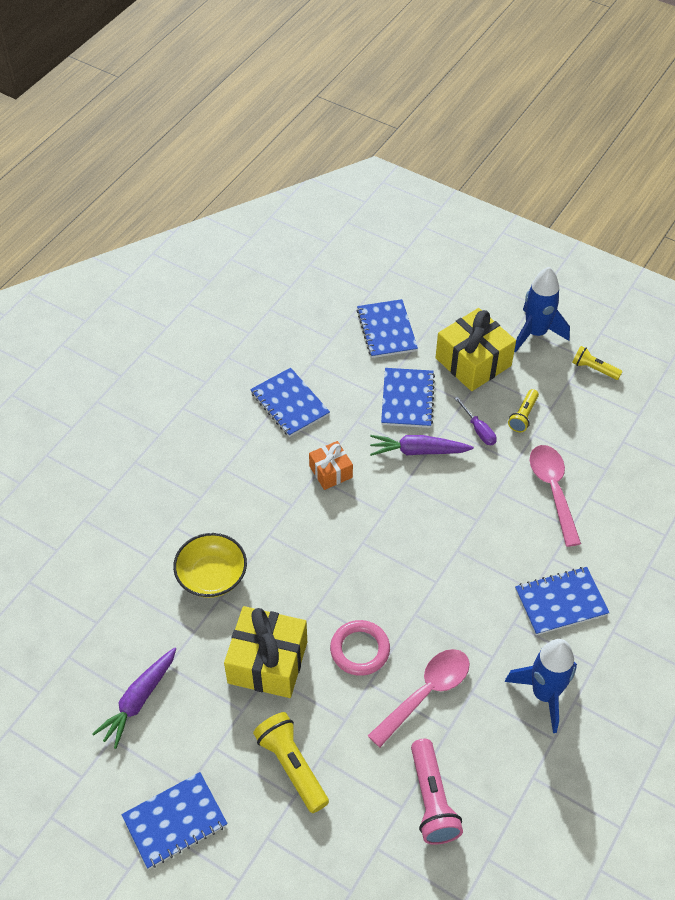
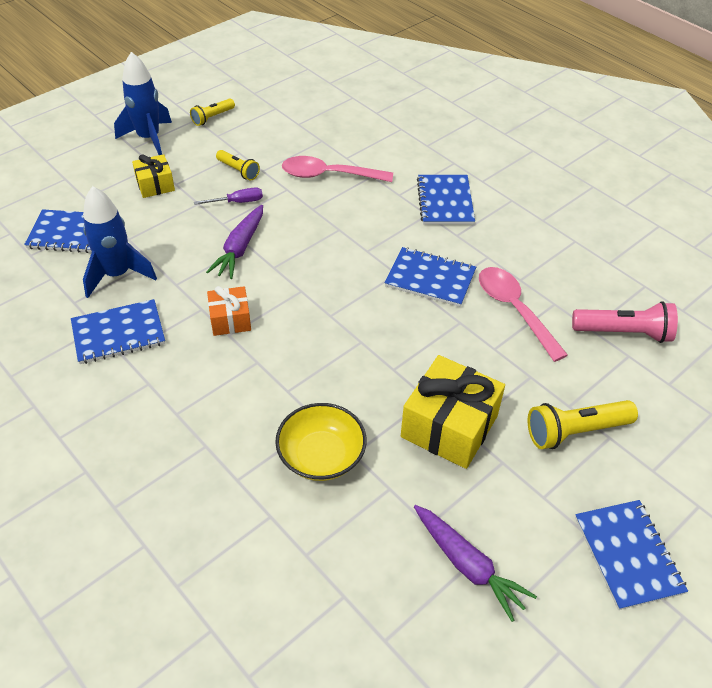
camera: 75 degrees left, 5 degrees down
pink ring [330,620,390,676] -> none
blue notebook [381,368,435,428] -> blue notebook moved to [385,247,476,307]
yellow gift [435,308,516,391] -> yellow gift [132,154,175,198], size x0.56
blue rocket [505,639,577,733] -> blue rocket moved to [83,186,157,298]

